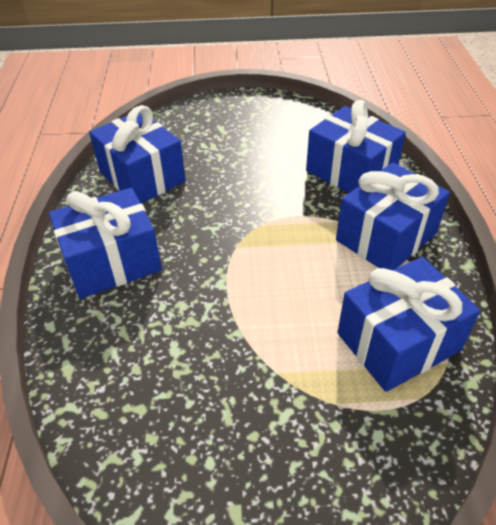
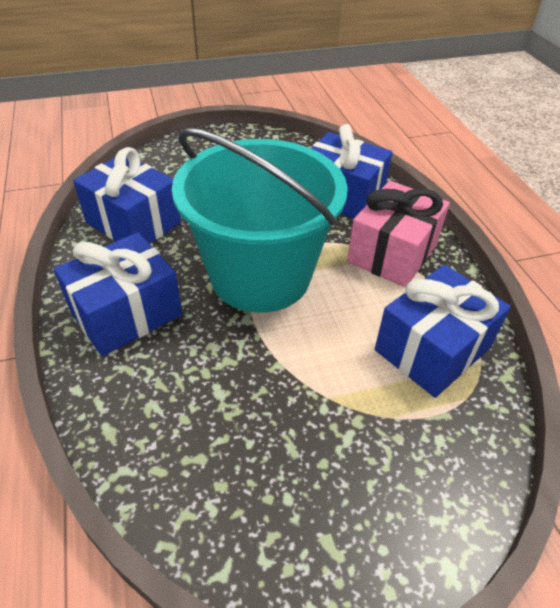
camera: 15 degrees left, 0 degrees up
blue gift [336,162,450,270] -> pink gift [347,181,450,287]
none -> turquoise bucket [172,128,348,313]

